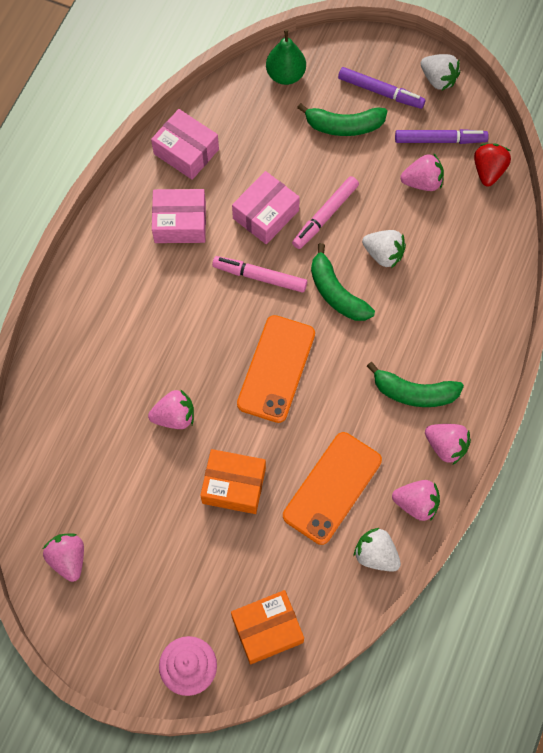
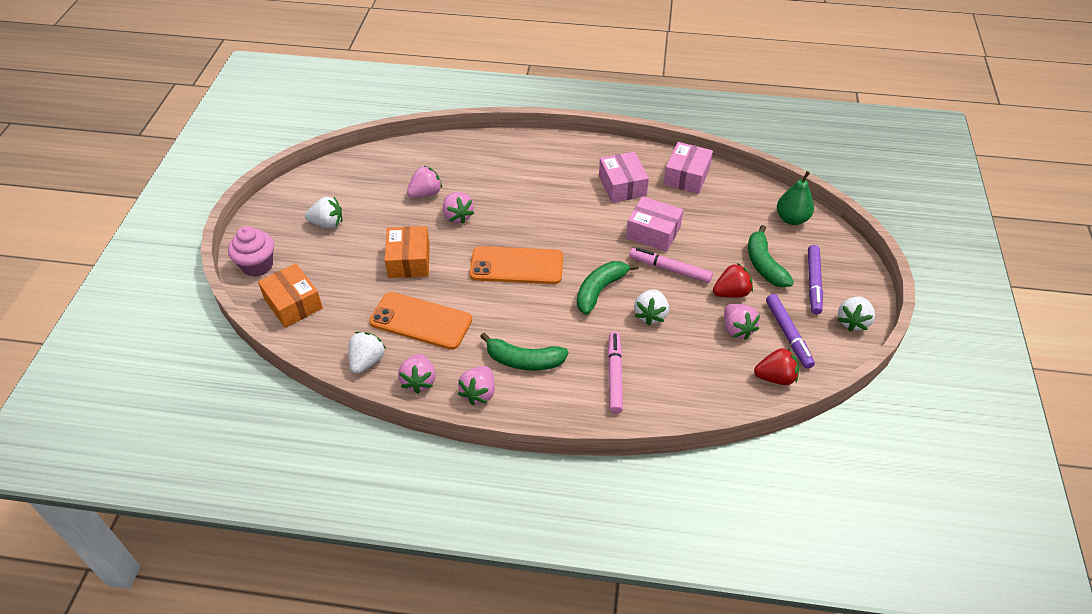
camera: 75 degrees right, 20 degrees down
pink strawberry [43,534,84,582] -> pink strawberry moved to [407,165,442,198]
pink marker [212,256,307,293] -> pink marker moved to [608,332,623,414]
green banana [367,362,464,407] -> green banana turned 75 degrees counterclockwise [480,333,568,371]
none -> white strawberry [305,197,342,228]
none -> red strawberry [713,263,753,298]

